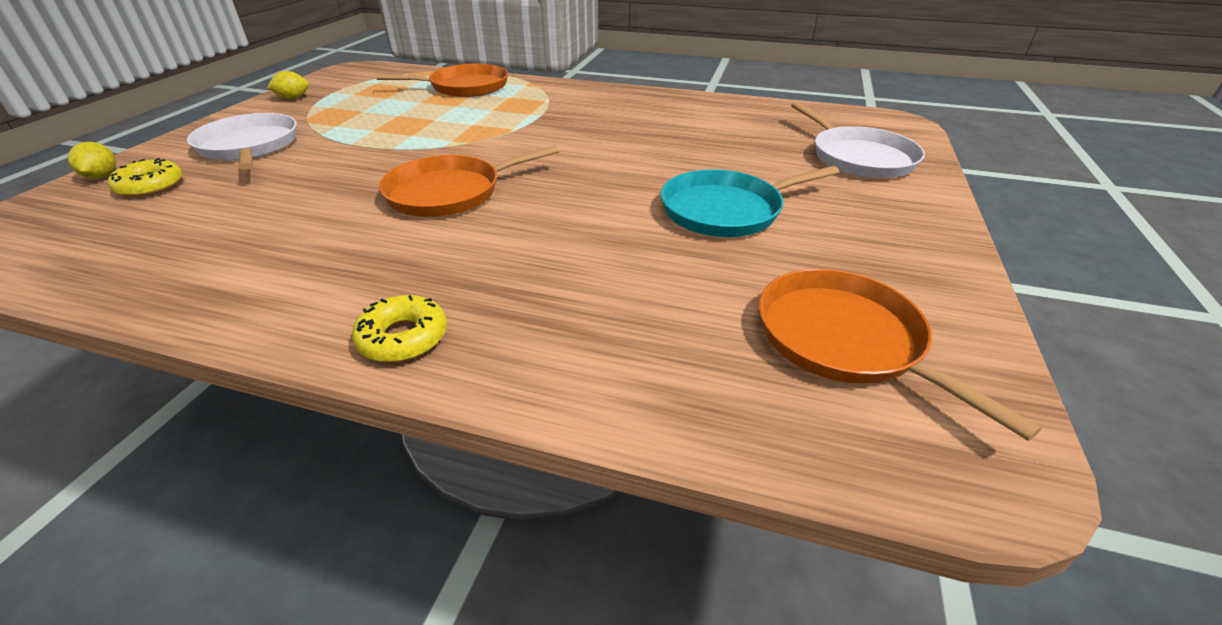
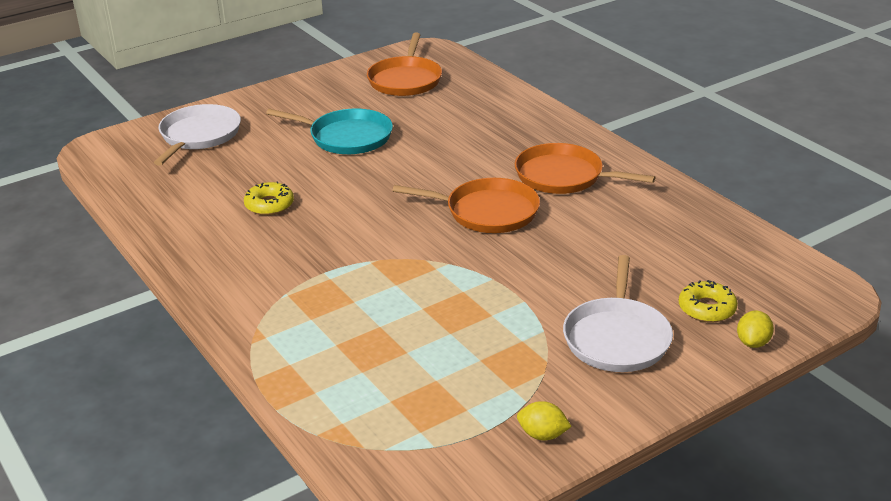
camera: 140 degrees left, 5 degrees down
yellow donut [352,295,447,363] -> yellow donut moved to [244,181,294,215]
orange pan [376,64,508,97] -> orange pan moved to [515,143,655,194]

